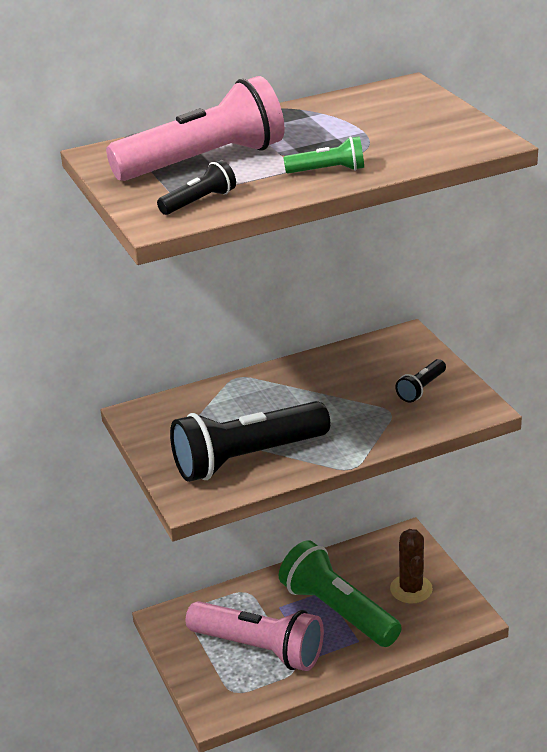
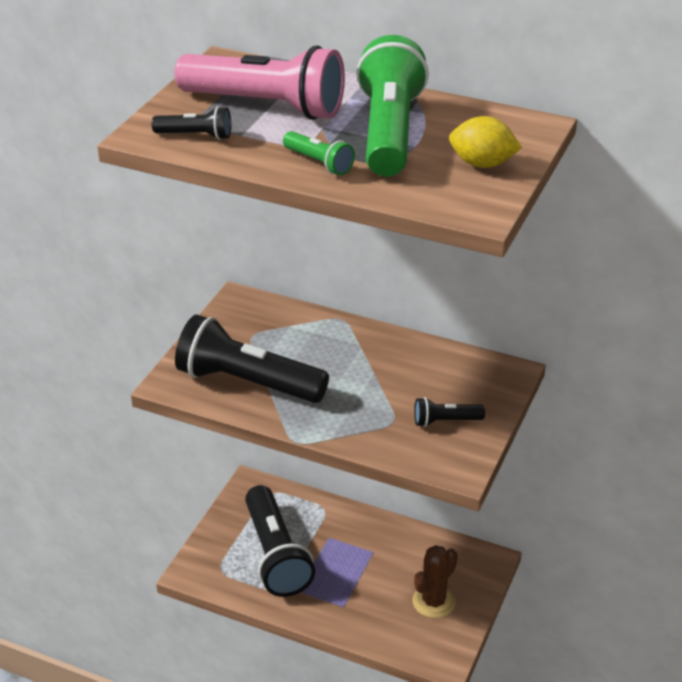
camera: 45 degrees right, 5 degrees up
pink flashlight [186,601,324,671] -> black flashlight [245,485,315,597]
green flashlight [279,540,402,647] -> green flashlight moved to [356,35,429,177]
none -> yellow lemon [449,116,522,168]

